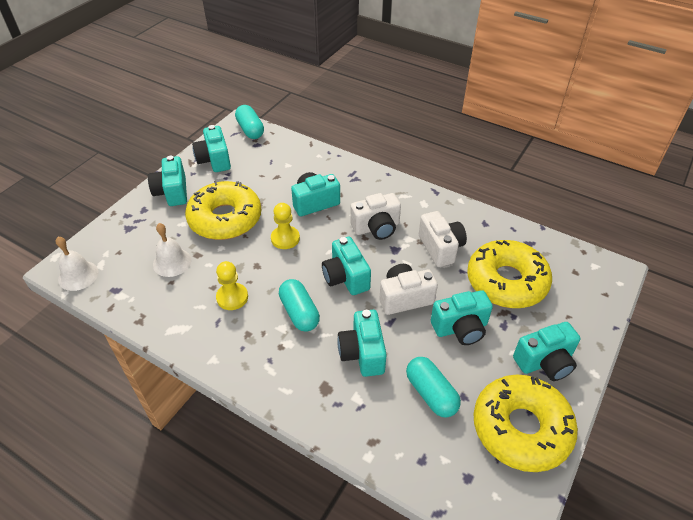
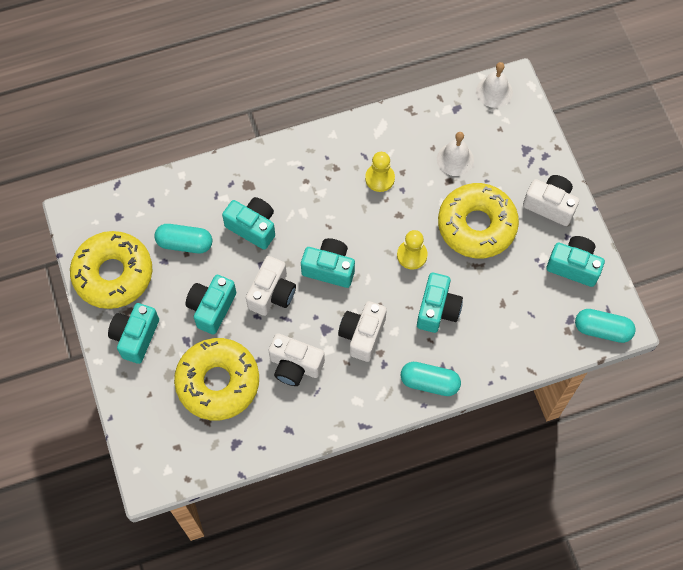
camera: 130 degrees right, 20 degrees up
turquoise camera [148,155,187,206] -> white camera [523,175,579,226]
turquoise capsule [279,279,320,332] -> turquoise capsule moved to [401,362,461,396]

